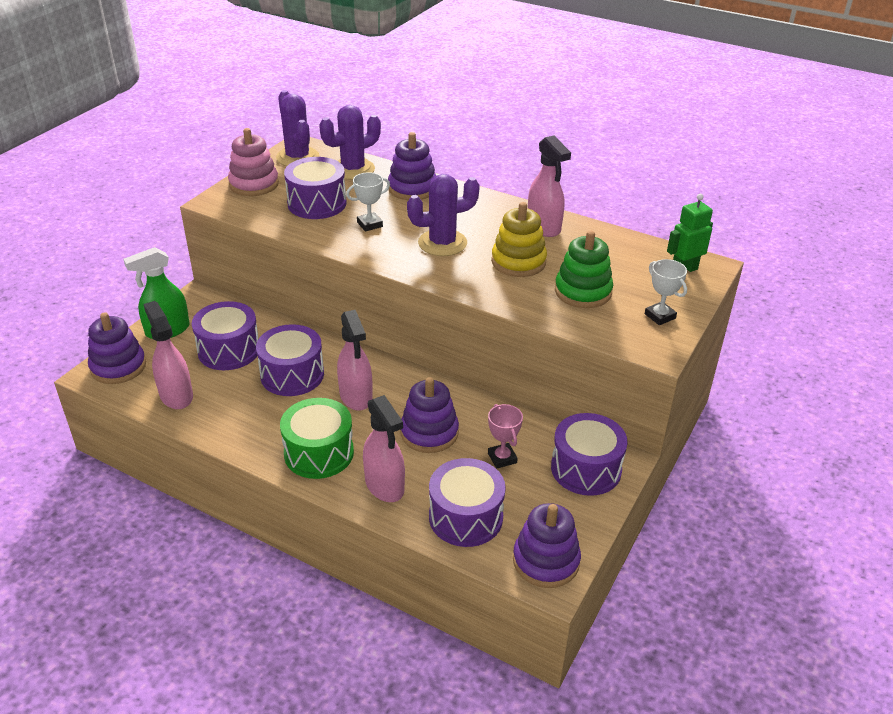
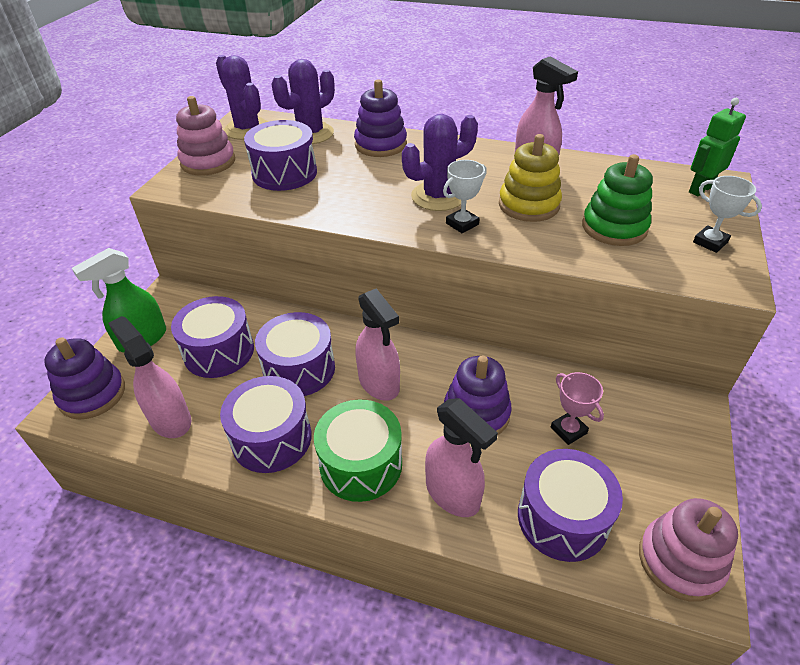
camera: 10 degrees left, 5 degrees up
white trophy [346,172,390,232] -> white trophy moved to [443,160,487,233]
purple stacking toy [513,503,581,588] -> pink stacking toy [639,498,738,601]
purple drum [551,413,628,496] -> purple drum moved to [220,376,312,473]

